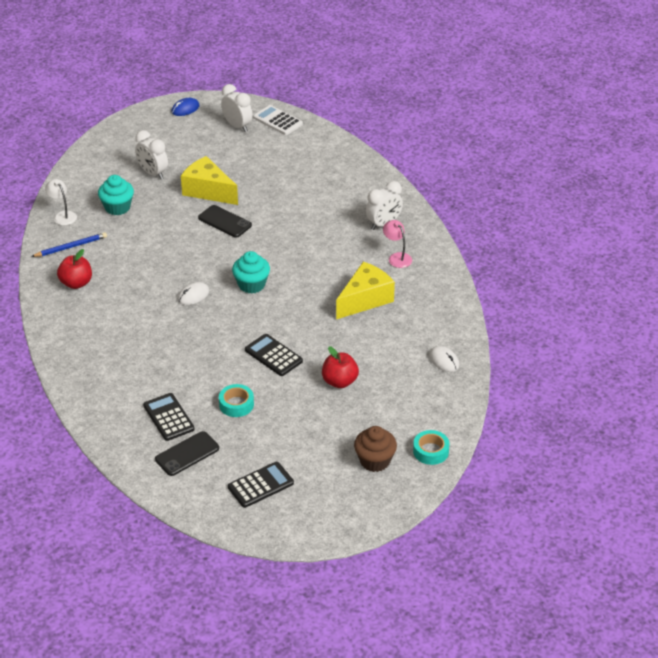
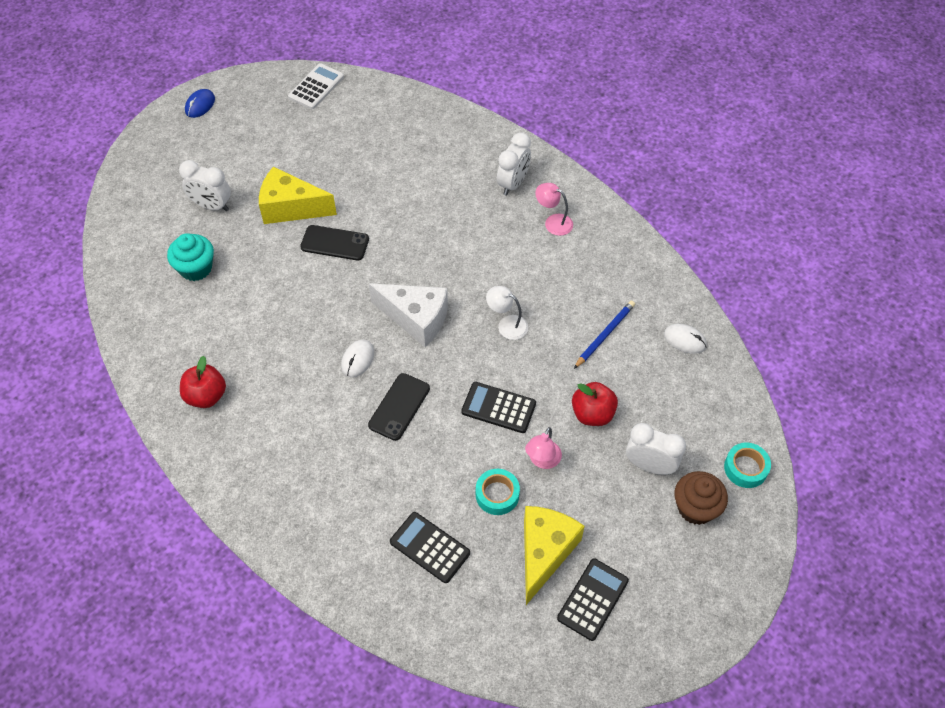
camera: 25 degrees left, 15 degrees up
blue pencil [31,232,107,257] -> blue pencil moved to [574,301,635,369]
white lamp [45,179,77,225] -> white lamp moved to [486,286,528,340]
black phone [155,431,219,476] -> black phone moved to [368,373,430,441]
white clock [221,84,253,132] -> white clock moved to [626,423,686,475]
turquoise cupcake [232,251,270,294] -> white cheese [369,283,448,347]
white calculator [253,105,303,135] -> white calculator turned 105 degrees clockwise [288,63,344,109]
yellow cheese [336,262,395,319] -> yellow cheese moved to [524,506,585,605]
none -> pink lamp [525,427,562,469]

